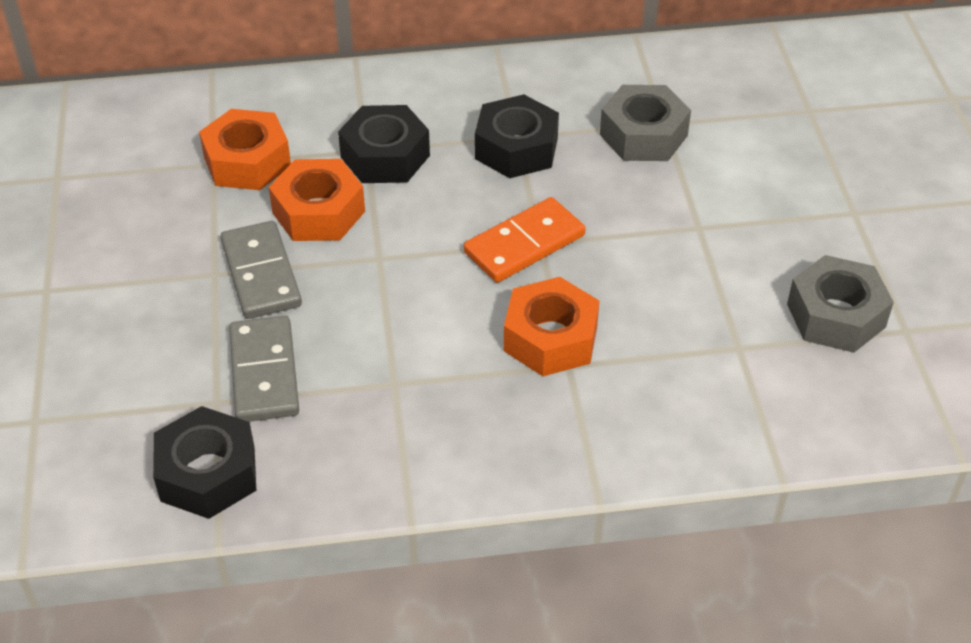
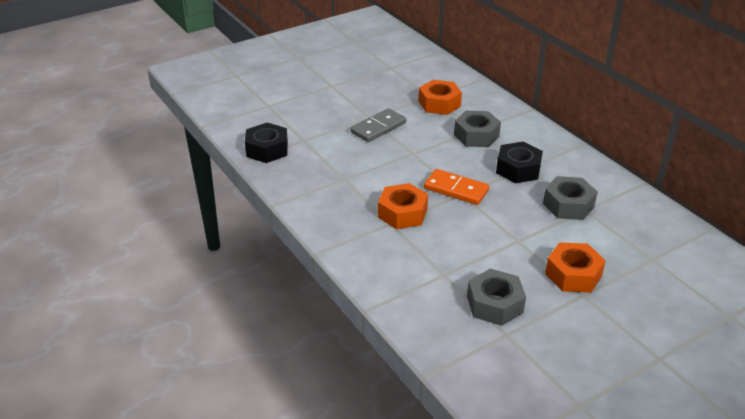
camera: 65 degrees right, 10 degrees down
grey domino [229,316,299,422] -> none
orange nut [269,159,365,241] -> orange nut moved to [545,242,606,293]
black nut [338,105,430,183] -> grey nut [454,111,501,147]

